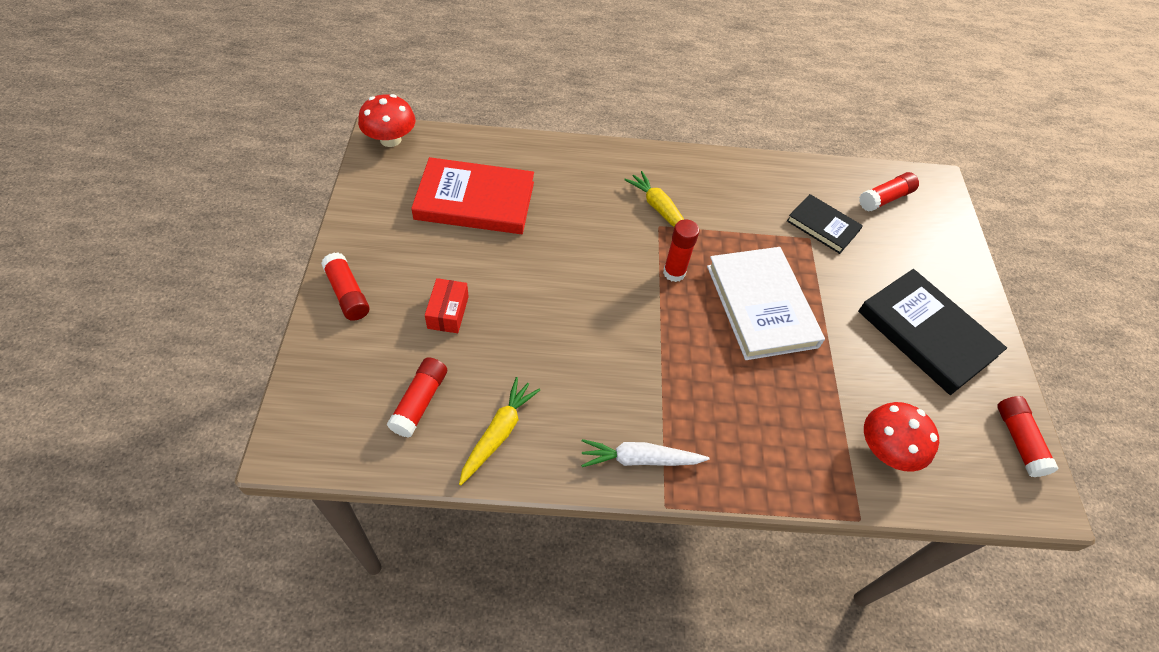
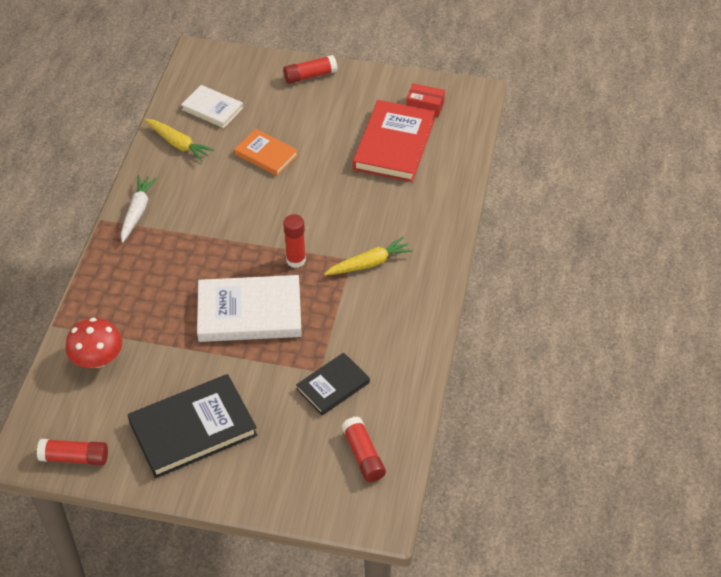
camera: 105 degrees right, 5 degrees down
red mushroom [358,94,415,147] -> none
red glue stick [387,357,447,437] -> white book [181,85,243,128]
red box [425,278,469,333] -> red box moved to [406,83,445,117]
none -> orange book [234,129,298,176]

